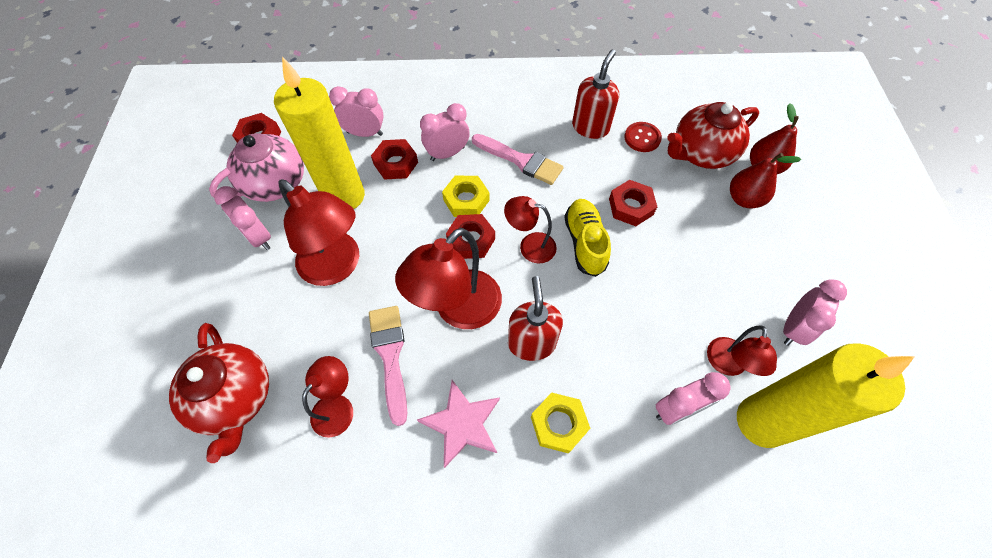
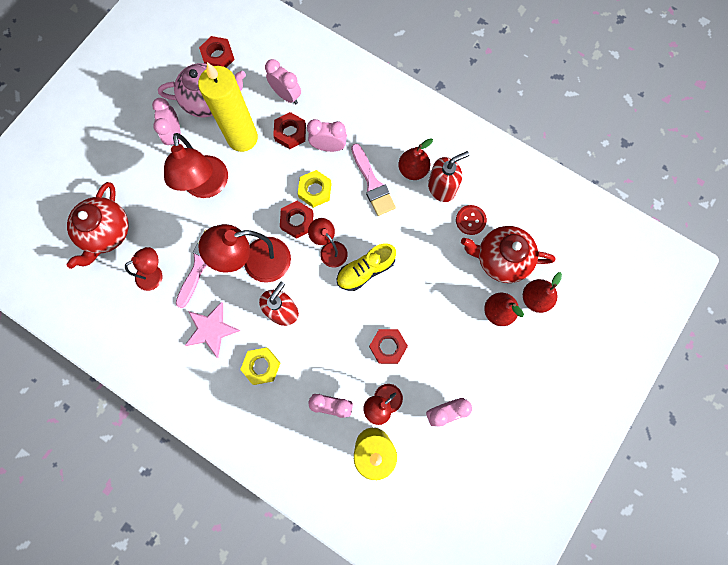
camera: 35 degrees right, 15 degrees up
yellow shoe [564,199,611,277] -> yellow shoe turned 150 degrees counterclockwise [337,243,396,291]
red nut [609,180,657,226] -> red nut moved to [369,329,408,364]
none -> red pear [398,138,433,180]

